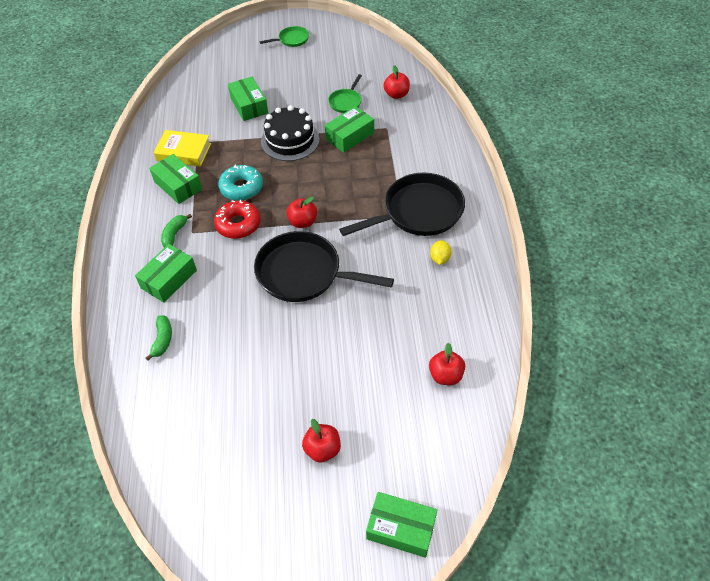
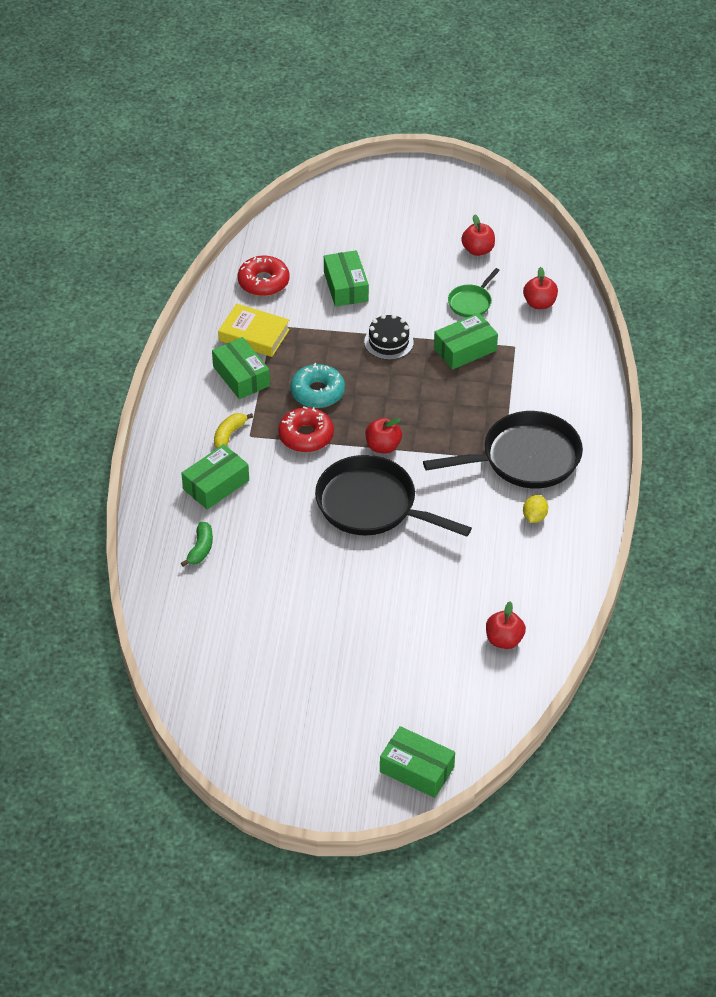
camera: 10 degrees right, 5 degrees down
green banana [161,214,192,248] -> yellow banana [214,413,253,448]
green pan [259,26,309,47] -> none
black cake [261,105,320,161] -> black cake [364,314,414,360], size x0.66
red apple [302,419,341,463] -> red apple moved to [461,214,495,256]
none -> red donut [237,256,289,296]

